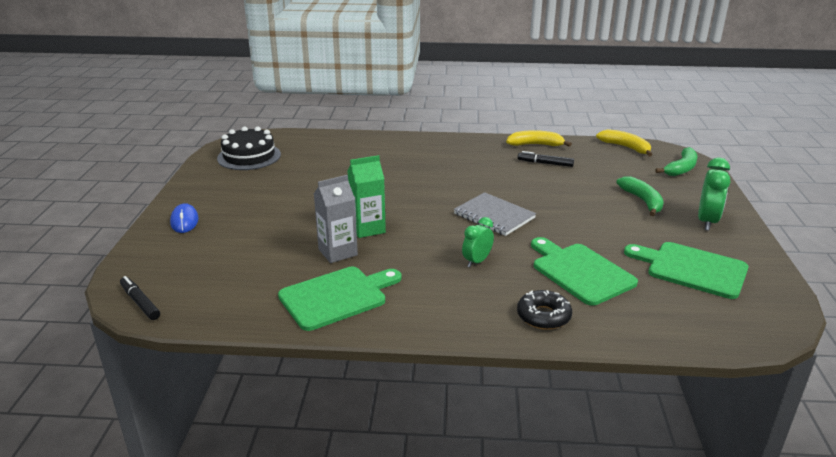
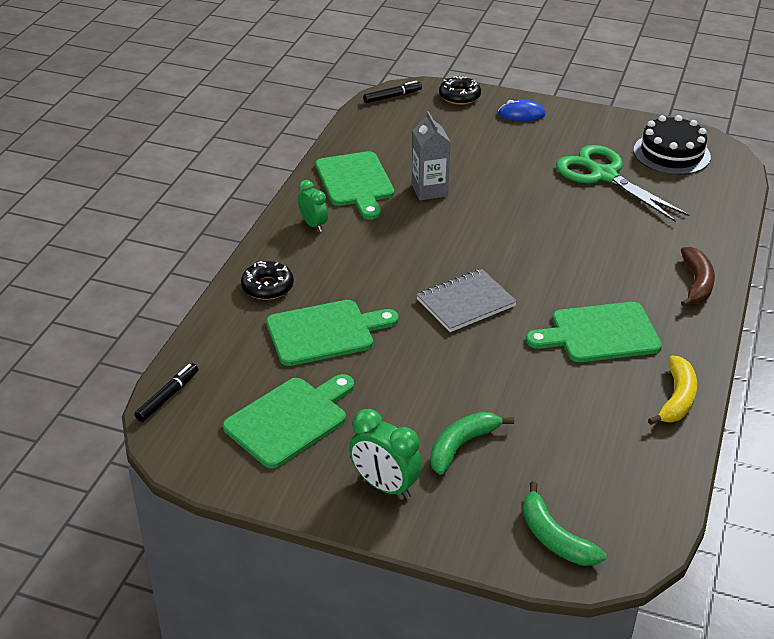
camera: 105 degrees right, 10 degrees up
green carton [347,155,386,238] -> none
green clock [462,217,494,267] -> green clock moved to [298,180,328,232]
black marker [517,151,574,167] -> black marker moved to [135,363,198,422]
yellow banana [596,129,652,157] -> none
green banana [616,176,664,216] -> green banana turned 135 degrees clockwise [430,412,514,475]
none -> black donut [439,76,481,105]
none -> green cutting board [526,302,662,362]
none -> green scissors [556,145,689,222]
none -> brown banana [681,247,715,307]

